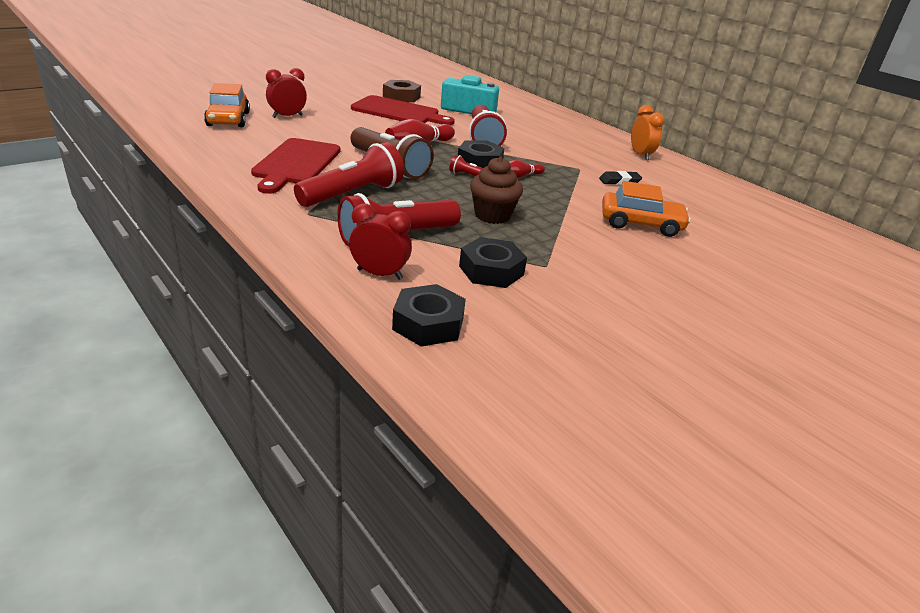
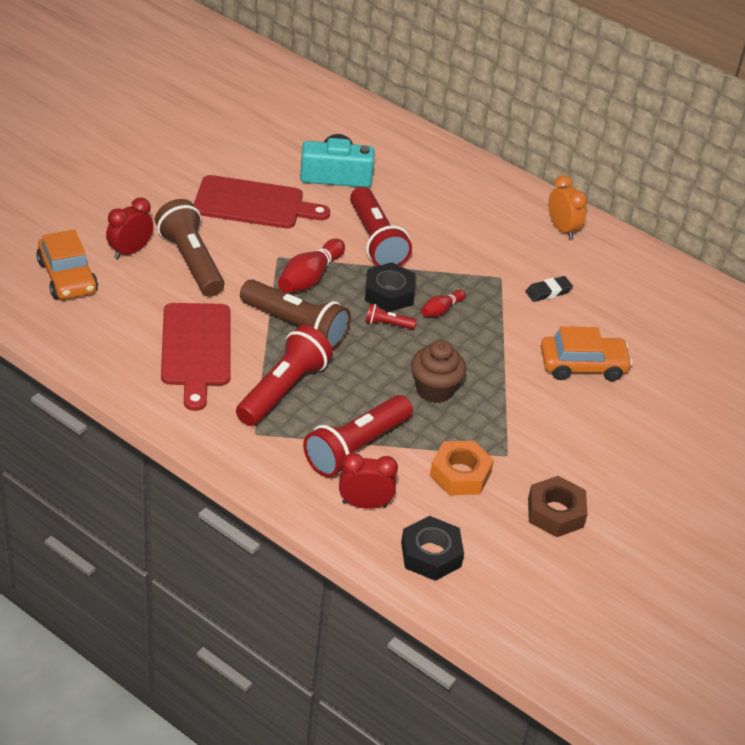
camera: 15 degrees left, 10 degrees up
brown nut [383,80,421,103] -> brown nut moved to [528,476,588,537]
black nut [459,237,527,288] -> orange nut [430,441,494,495]
none -> brown flashlight [155,199,224,297]

